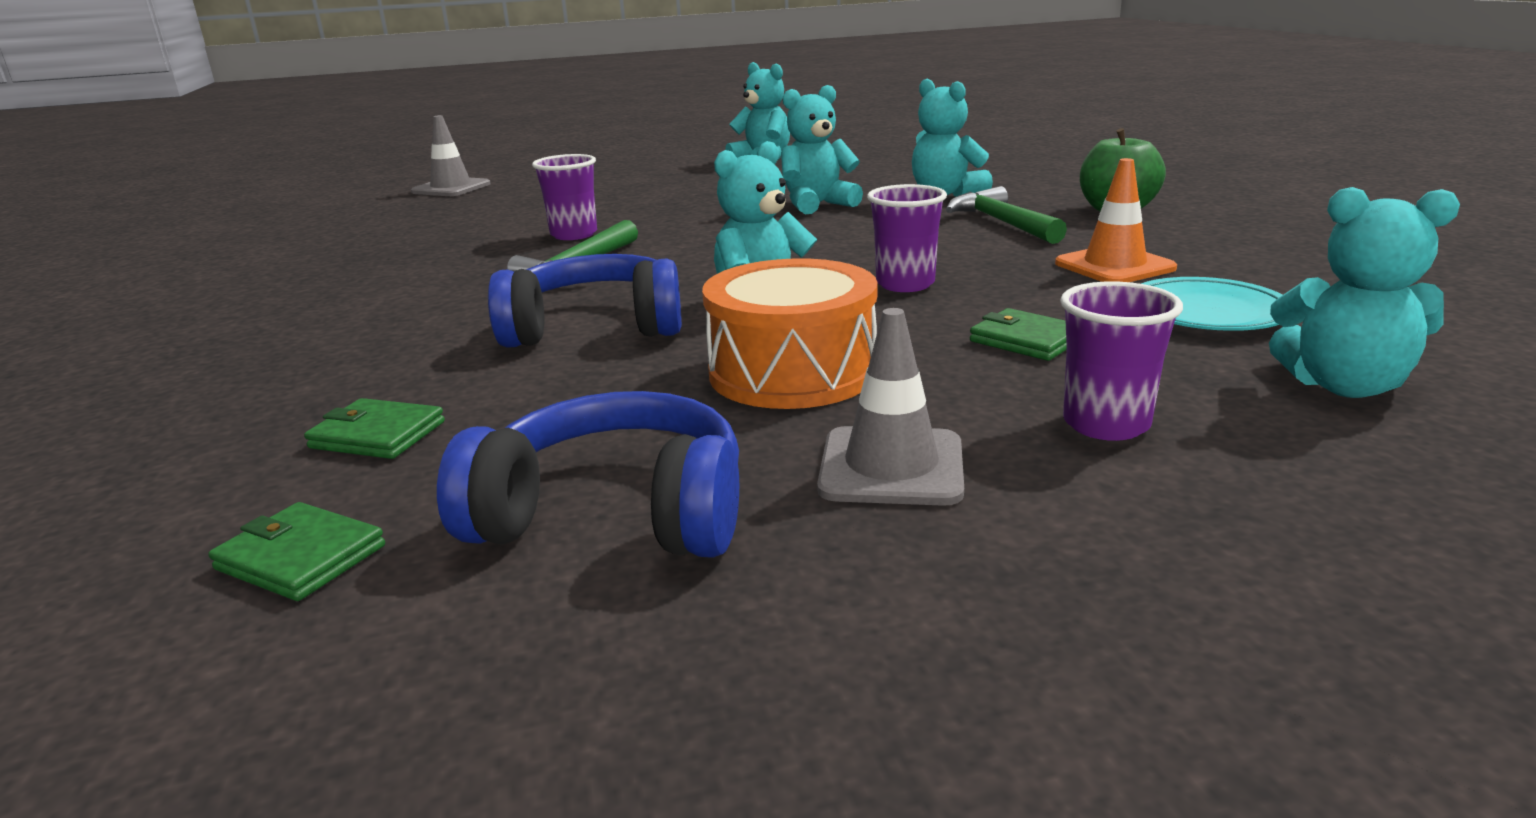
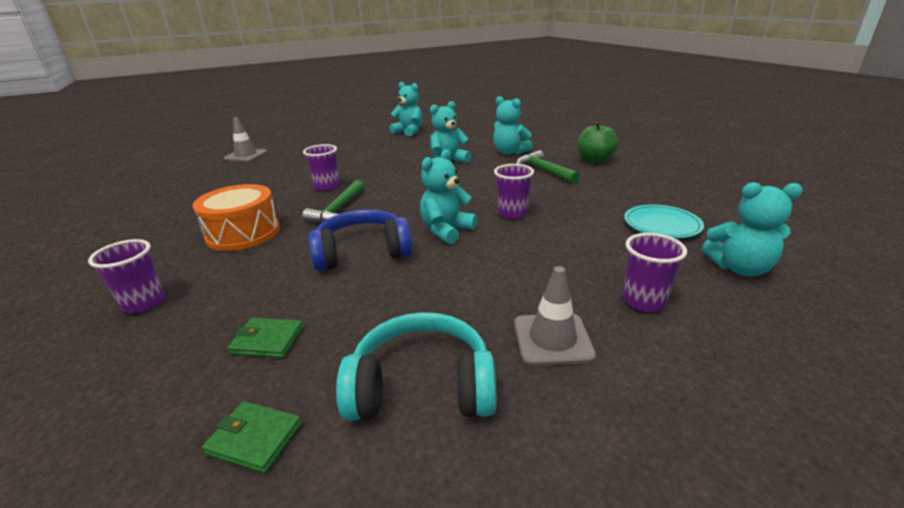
camera: 10 degrees left, 5 degrees up
blue headphones [437,391,739,558] -> turquoise headphones [336,312,496,421]
orange drum [702,258,878,409] -> orange drum moved to [193,184,280,251]
green wallet [970,308,1067,361] -> none
orange traffic cone [1055,158,1177,282] -> none
none -> purple cup [88,239,165,314]

